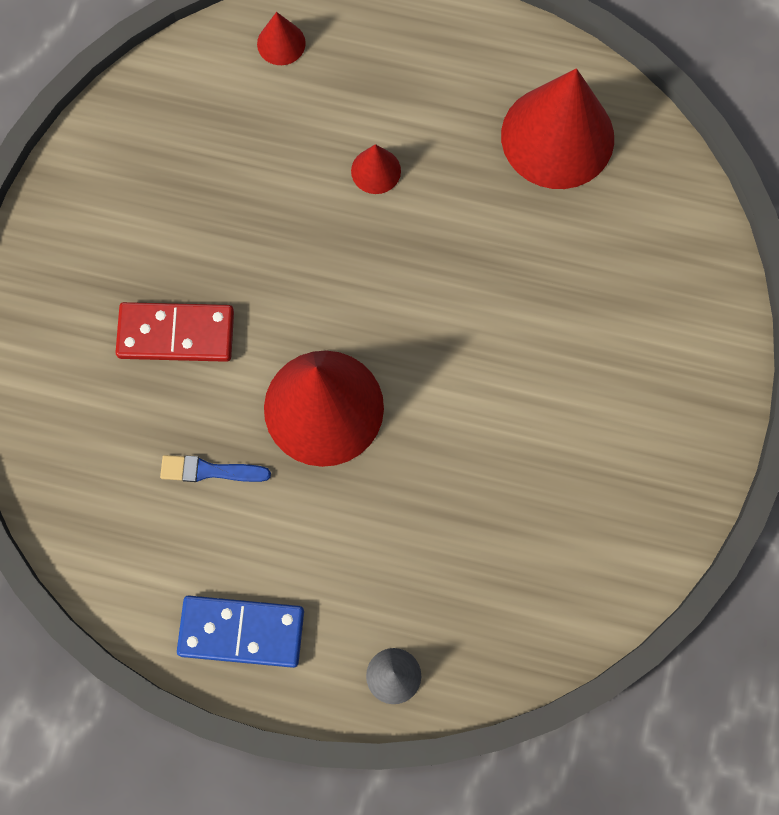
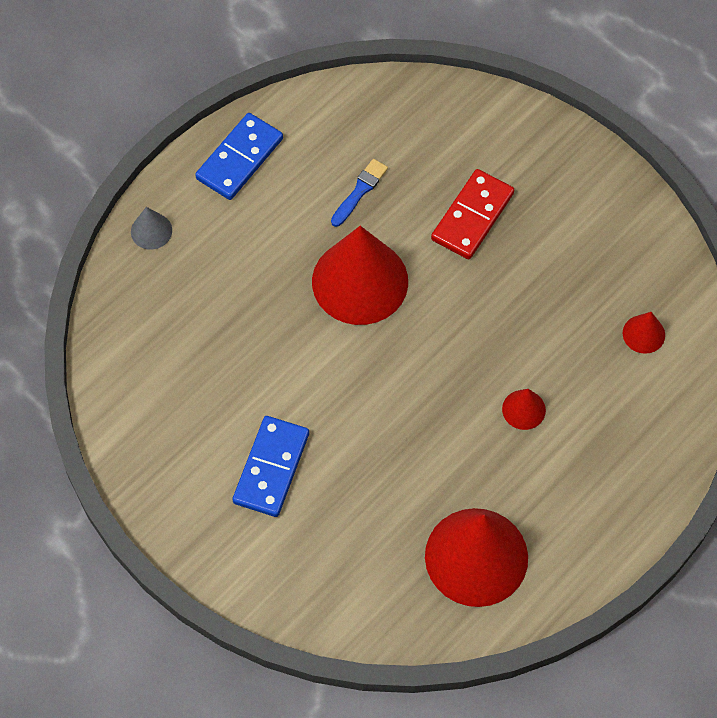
camera: 120 degrees right, 10 degrees down
red cone [257,12,306,65] -> red cone moved to [623,312,665,354]
none -> blue domino [232,416,309,517]

